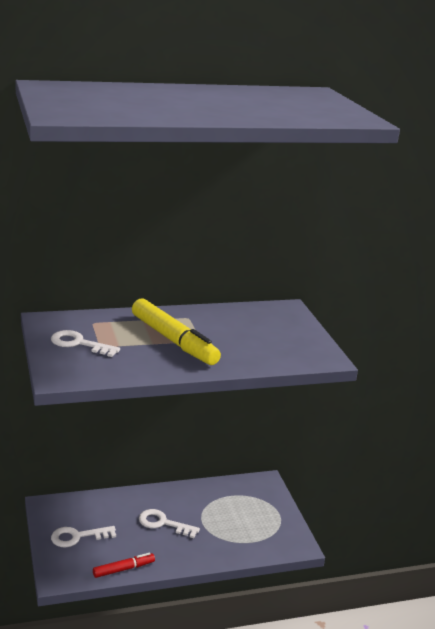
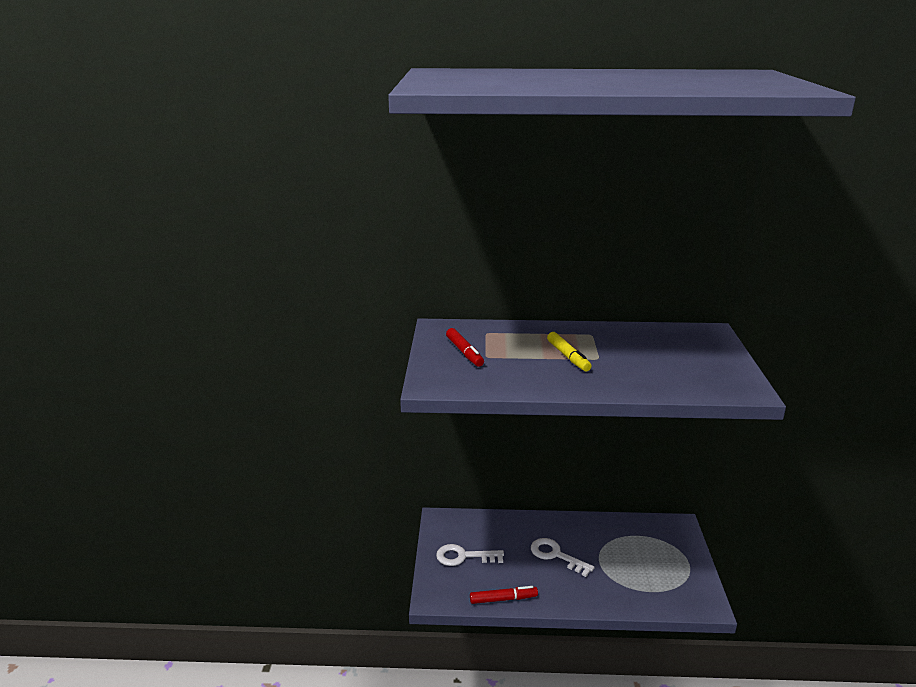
camera: 20 degrees right, 0 degrees up
white key [51,330,120,357] -> red marker [446,328,484,367]
yellow marker [132,299,221,365] -> yellow marker [547,332,592,371], size x0.52

